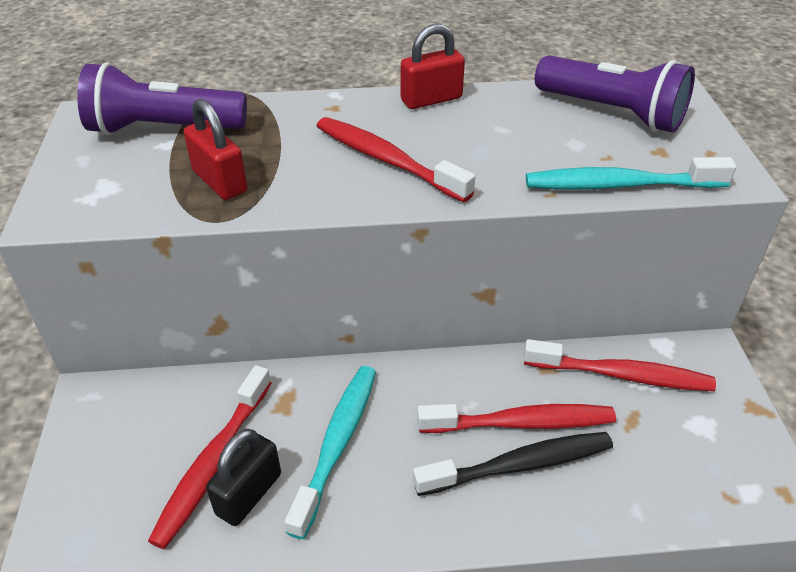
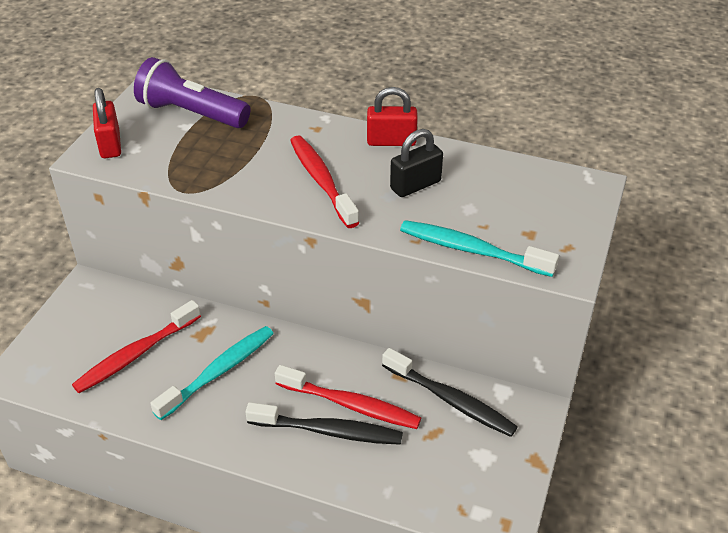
camera: 25 degrees right, 0 degrees up
red padlock [184,99,247,200] -> red padlock moved to [93,88,121,158]
black padlock [206,429,281,526] -> black padlock moved to [390,129,443,197]
red toothbrush [524,339,716,391] -> black toothbrush [382,348,518,437]
purple flashlight [535,55,695,133] -> none

